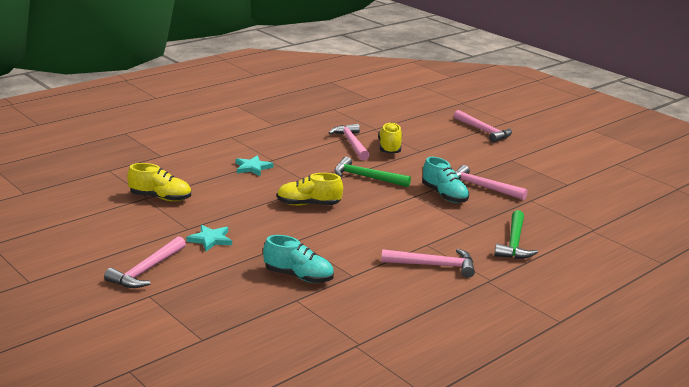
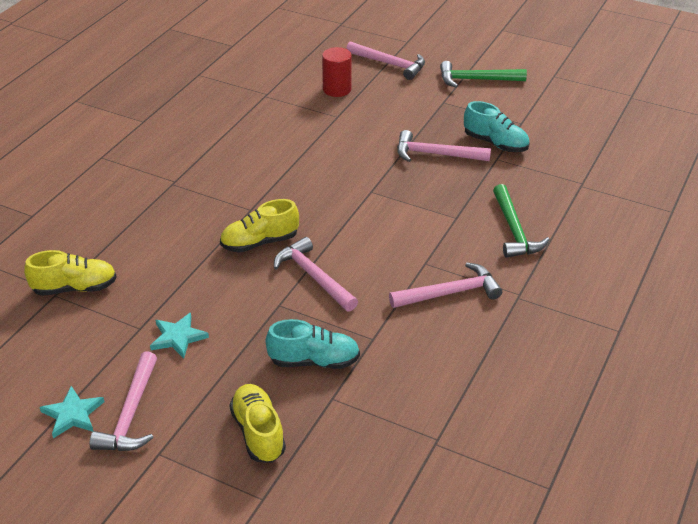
camera: 20 degrees left, 15 degrees up
turquoise star [235,155,274,176] -> turquoise star moved to [40,386,104,438]
pink hammer [329,124,369,161] -> pink hammer moved to [274,237,358,312]
green hammer [334,157,411,187] -> green hammer moved to [440,61,527,88]
yellow shoe [378,122,402,154] -> yellow shoe moved to [229,384,286,463]
turquoise shoe [422,157,469,203] -> turquoise shoe moved to [464,101,530,152]
none -> red cylinder [322,47,352,97]

